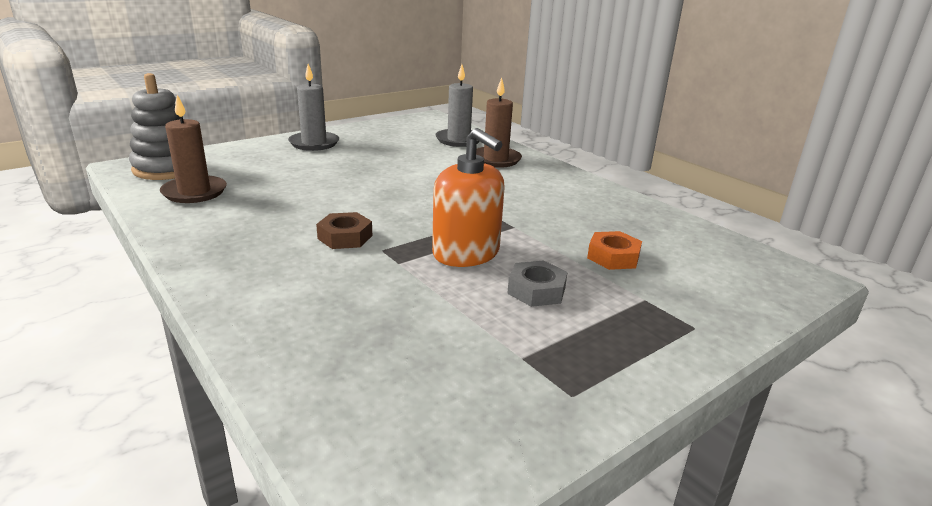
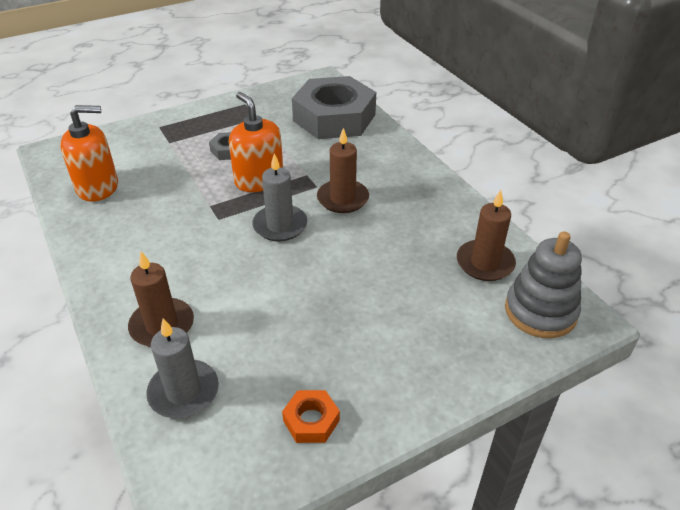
camera: 170 degrees left, 15 degrees up
grey candle [288,64,339,151] -> grey candle moved to [252,153,307,242]
brown nut [316,212,372,249] -> brown candle [317,128,369,213]
orange nut [587,231,642,270] -> orange nut moved to [282,390,340,443]
none -> orange soap dispenser [60,105,118,202]
none -> grey nut [292,76,376,139]

